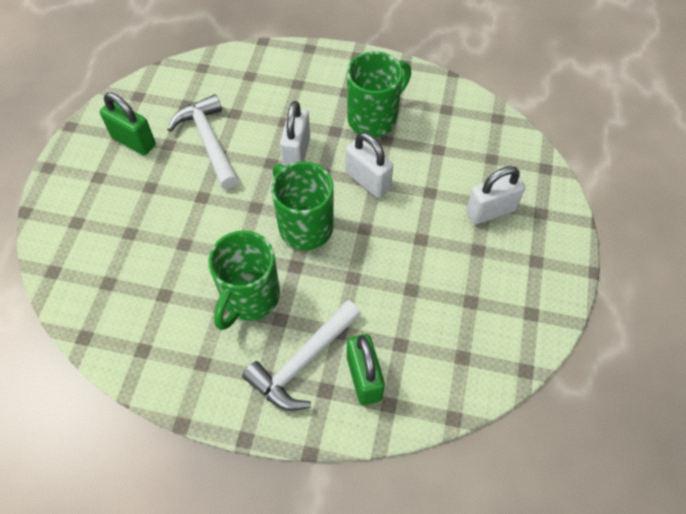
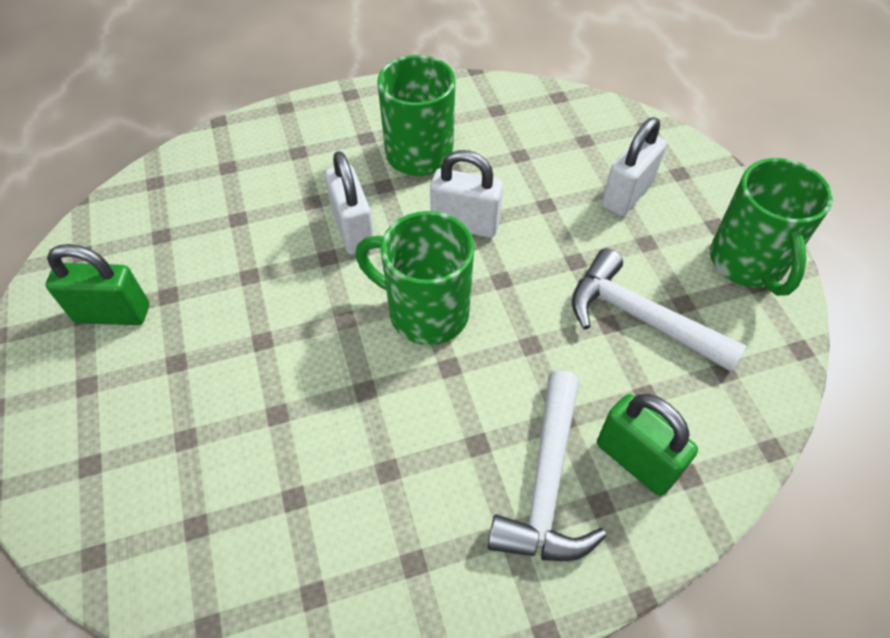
camera: 30 degrees left, 5 degrees down
white hammer [167,94,239,189] -> white hammer moved to [572,248,746,372]
green mug [208,230,280,330] -> green mug moved to [710,158,833,296]

